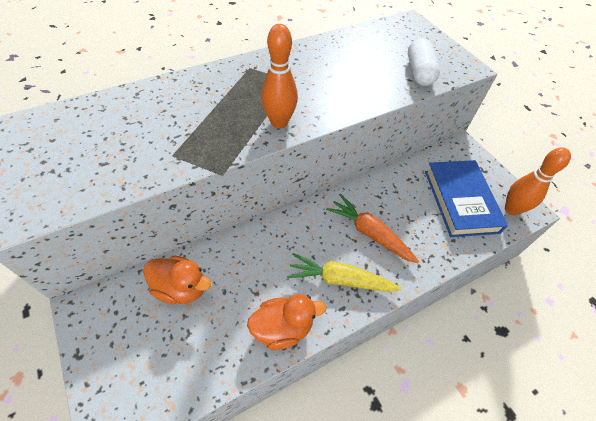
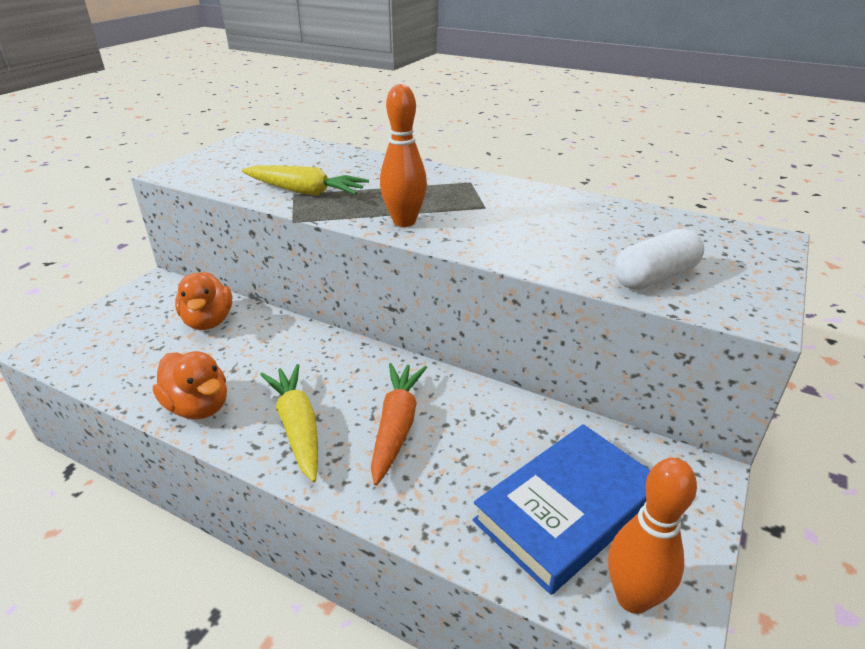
camera: 60 degrees right, 20 degrees down
none -> yellow carrot [242,165,369,196]

